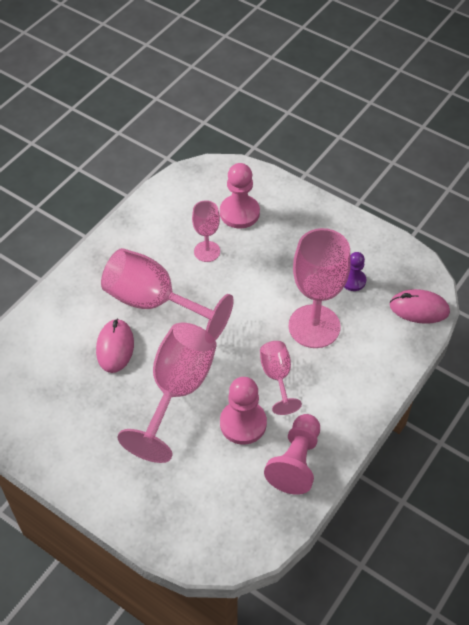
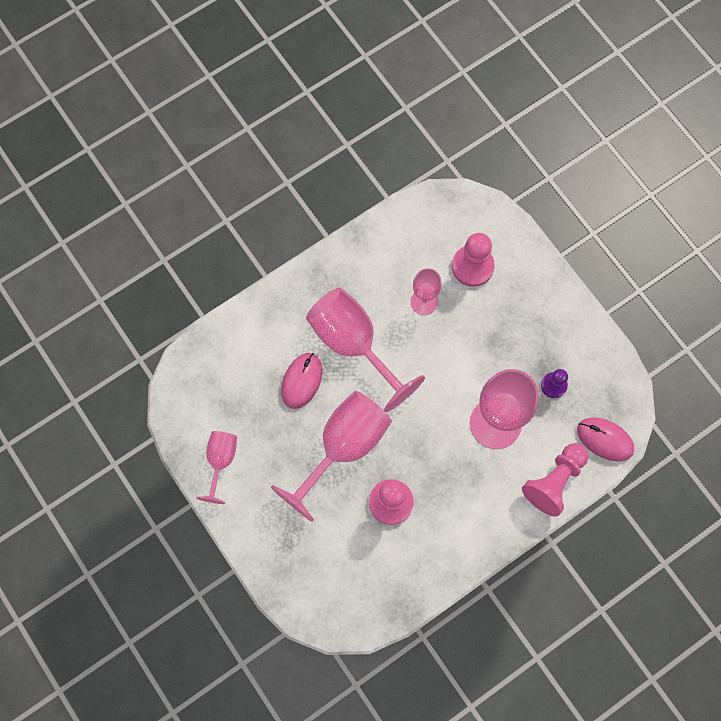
camera: 20 degrees right, 20 degrees up
pink goblet [260,341,302,415] -> pink goblet moved to [196,431,237,504]
pink pawn [264,414,320,495] -> pink pawn moved to [522,443,588,517]

